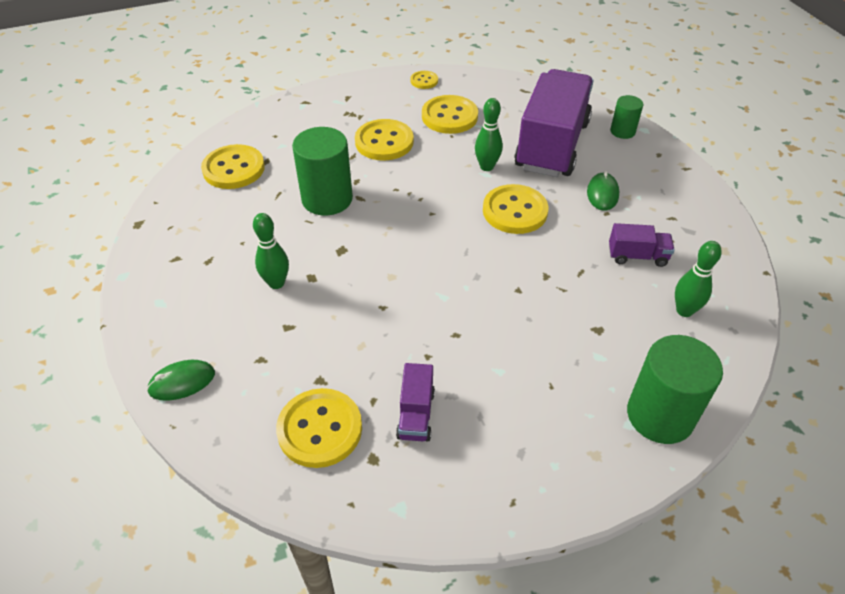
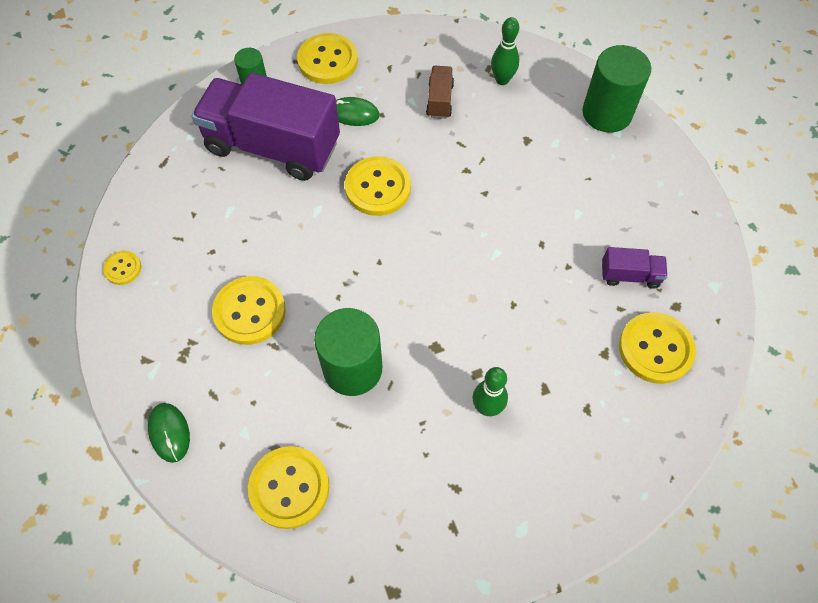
camera: 90 degrees left, 15 degrees up
green mouse [147,360,215,400] -> green mouse moved to [148,403,190,463]
yellow button [422,95,478,134] -> yellow button moved to [297,33,358,84]
green bowling pin [475,98,503,171] -> none
purple truck [609,223,675,267] -> brown truck [426,66,454,119]

